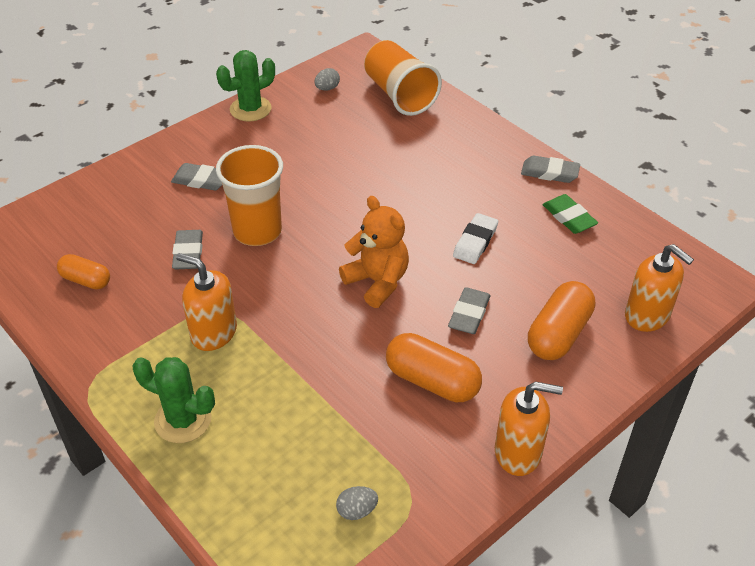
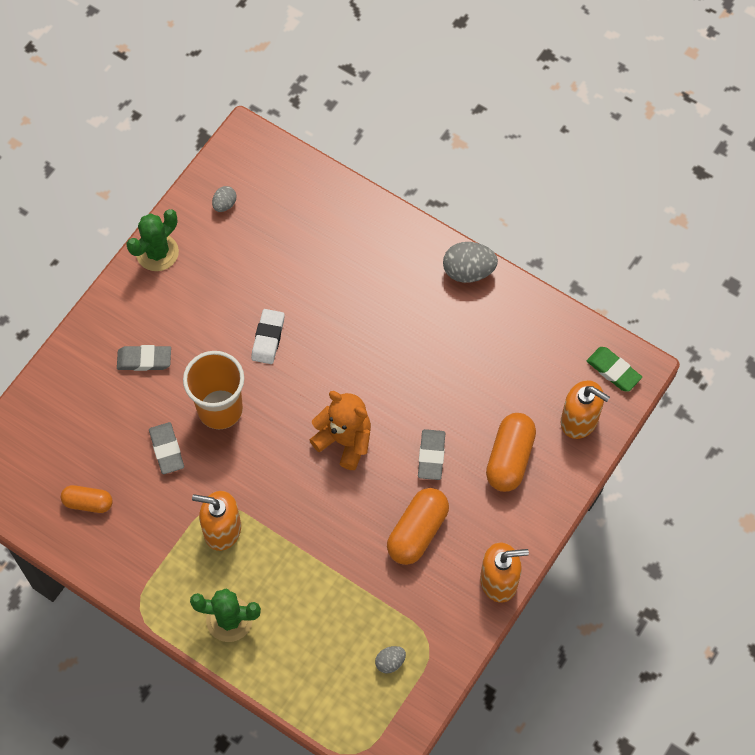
camera: 15 degrees left, 20 degrees up
orange cup [364,40,442,116] -> none
orange capsule [386,333,482,402] -> orange capsule turned 75 degrees counterclockwise [387,488,449,565]
white eraser [453,213,498,264] -> white eraser moved to [251,309,285,364]
grey eraser [521,155,580,183] -> grey egg [443,242,498,283]
green eraser [543,194,598,234] -> green eraser moved to [587,347,642,392]

